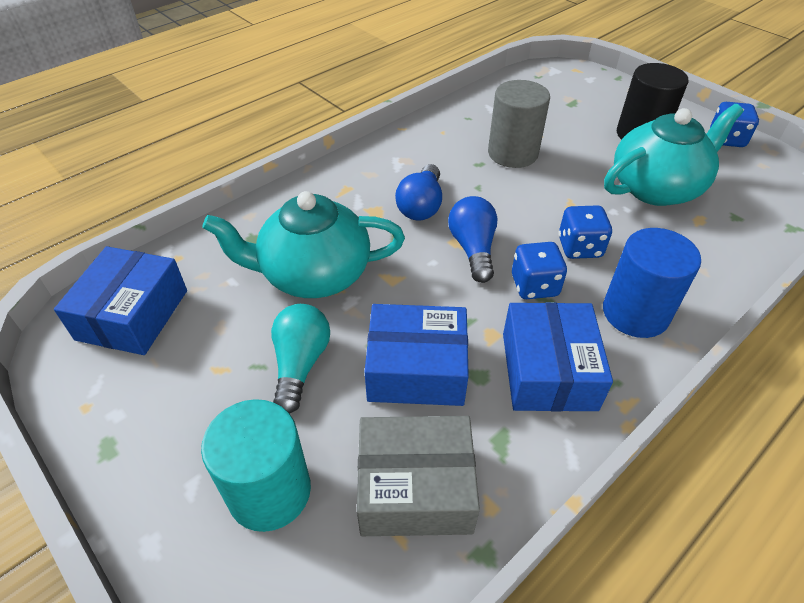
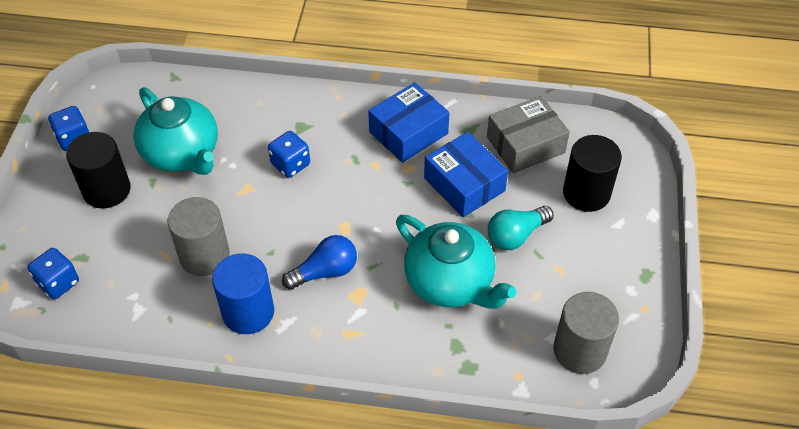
camera: 130 degrees left, 5 degrees up
blue box [54,246,187,355] -> grey cylinder [554,292,619,374]
turquoise cylinder [201,399,311,532] -> black cylinder [563,135,622,212]
grey box [357,416,480,536] -> grey box turned 75 degrees counterclockwise [487,96,570,173]
blue light bulb [448,196,498,283] -> none
blue dice [512,242,567,299] -> blue dice moved to [28,248,79,299]
blue cylinder [603,228,701,338] -> blue cylinder moved to [212,253,274,334]
turquoise teapot [604,104,744,206] -> turquoise teapot turned 150 degrees counterclockwise [133,87,218,175]

